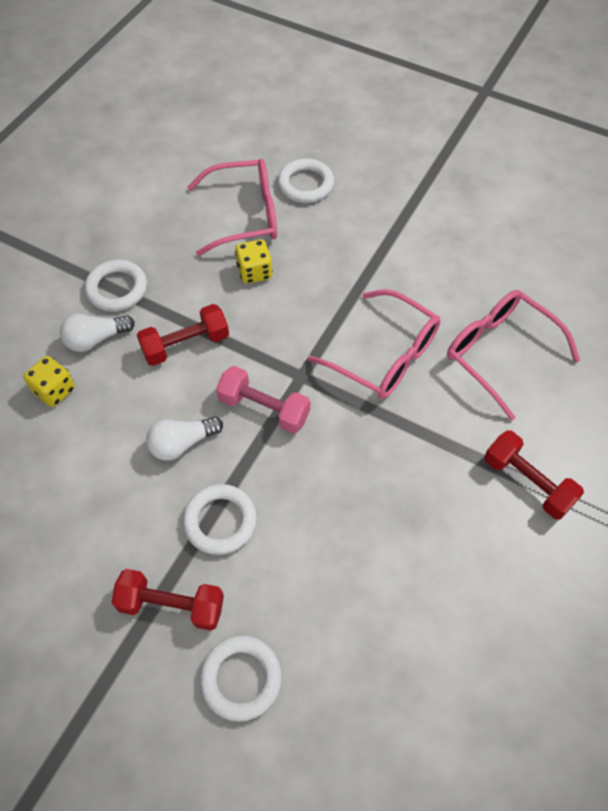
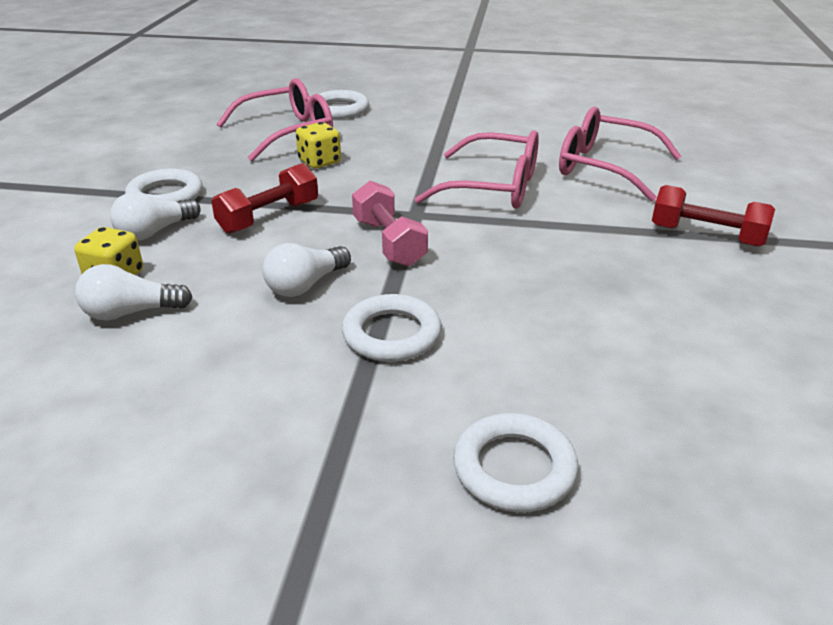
camera: 20 degrees left, 25 degrees down
red dumbbell [112,569,224,631] -> none
pink dumbbell [216,366,310,433] -> pink dumbbell turned 60 degrees clockwise [352,181,428,267]
none -> white light bulb [75,264,193,321]

